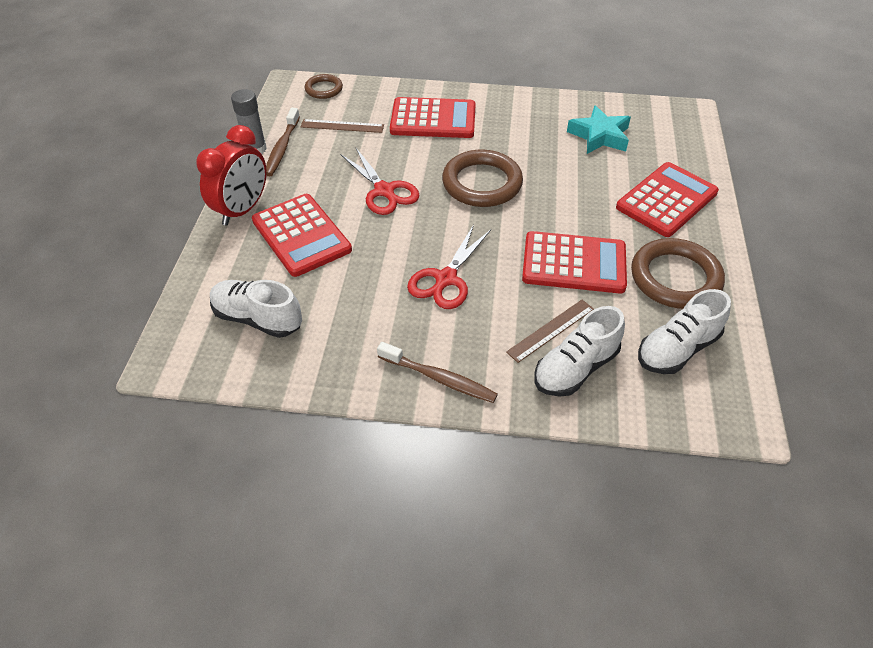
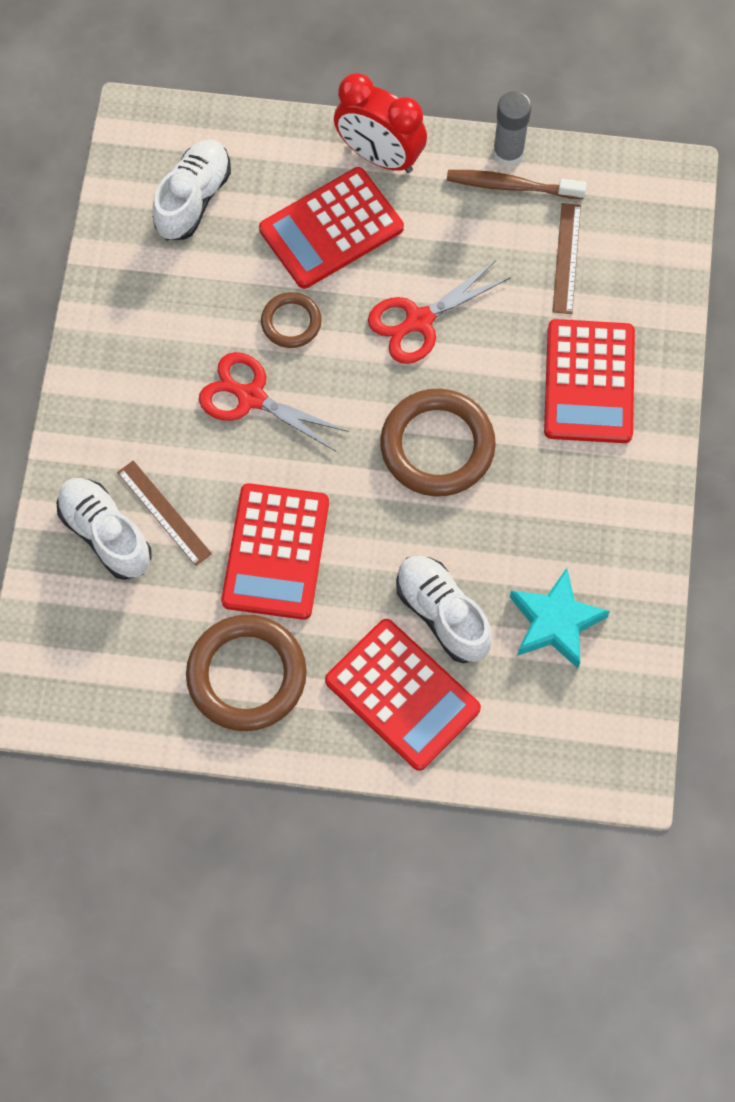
camera: 90 degrees right, 20 degrees up
brown ring [305,74,343,99] -> brown ring moved to [261,292,322,348]
brown toothbrush [377,342,498,403] -> none
white shoe [638,289,731,374] -> white shoe moved to [396,556,492,663]

